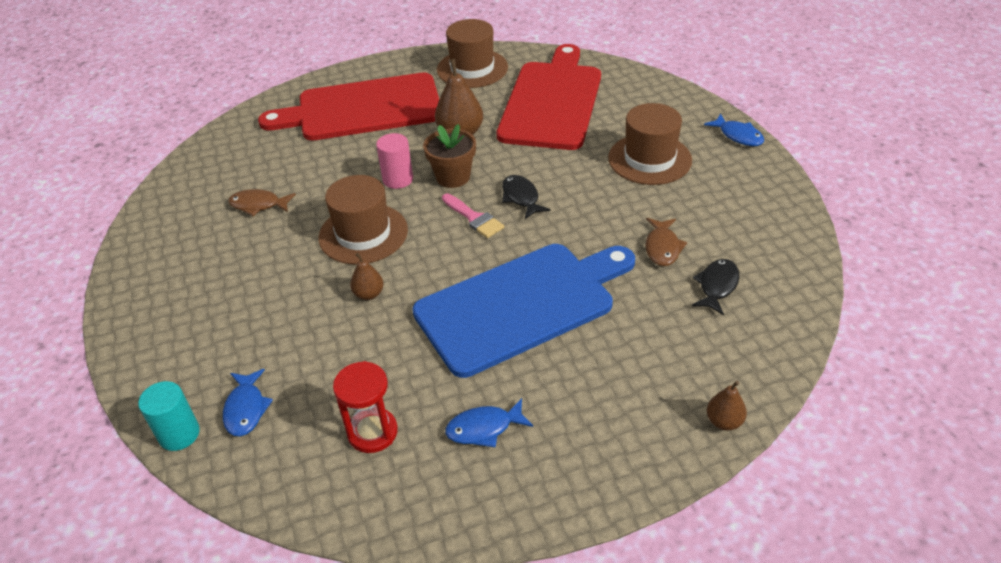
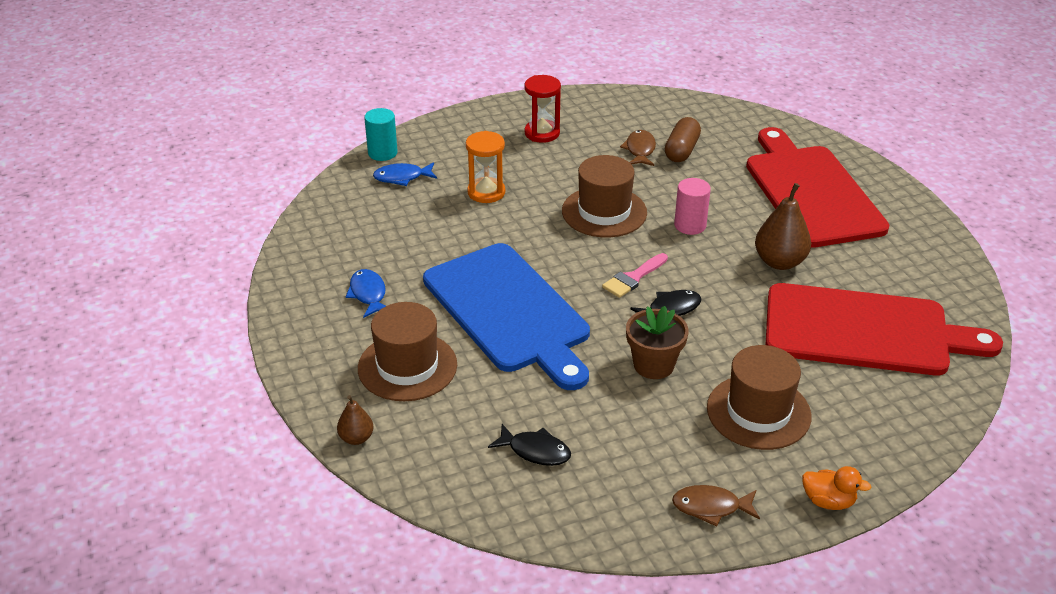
camera: 85 degrees right, 5 degrees down
red hourglass [333,361,398,453] -> red hourglass moved to [524,75,561,143]
brown pear [350,253,384,300] -> none
brown flower pot [423,124,476,188] -> brown flower pot moved to [626,306,689,379]
brown hat [437,19,508,88] -> brown hat moved to [358,302,457,401]
brown fish [645,218,687,266] -> brown fish moved to [672,485,760,527]
blue fish [704,113,764,146] -> orange duck [802,466,872,510]
none -> orange hourglass [466,131,505,203]
none -> brown capsule [665,117,701,162]

